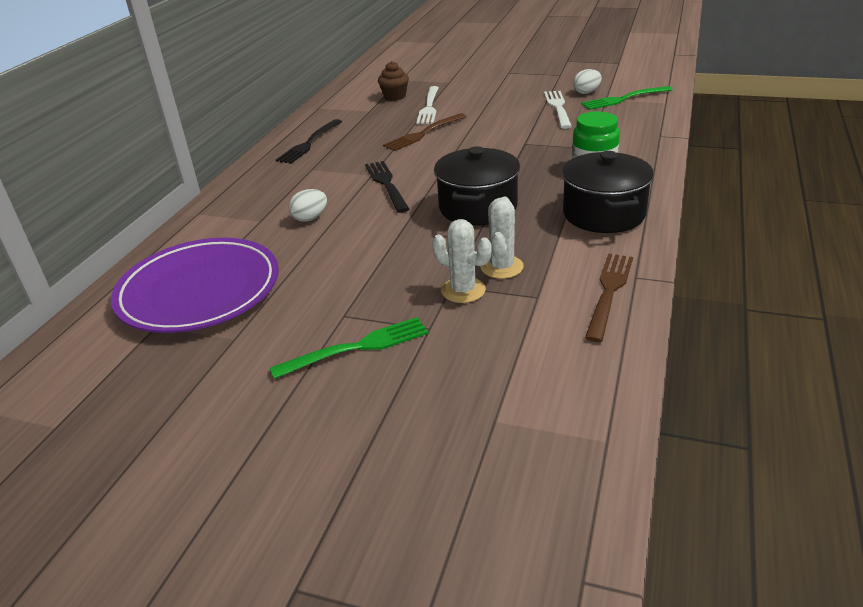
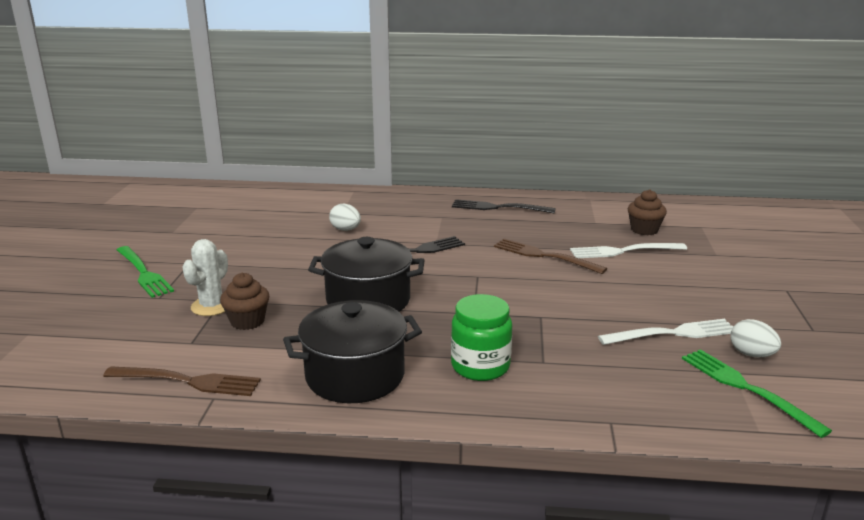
camera: 75 degrees right, 10 degrees down
purple plate [111,238,279,333] -> none
white cactus [481,197,524,279] -> brown cupcake [220,273,269,330]

